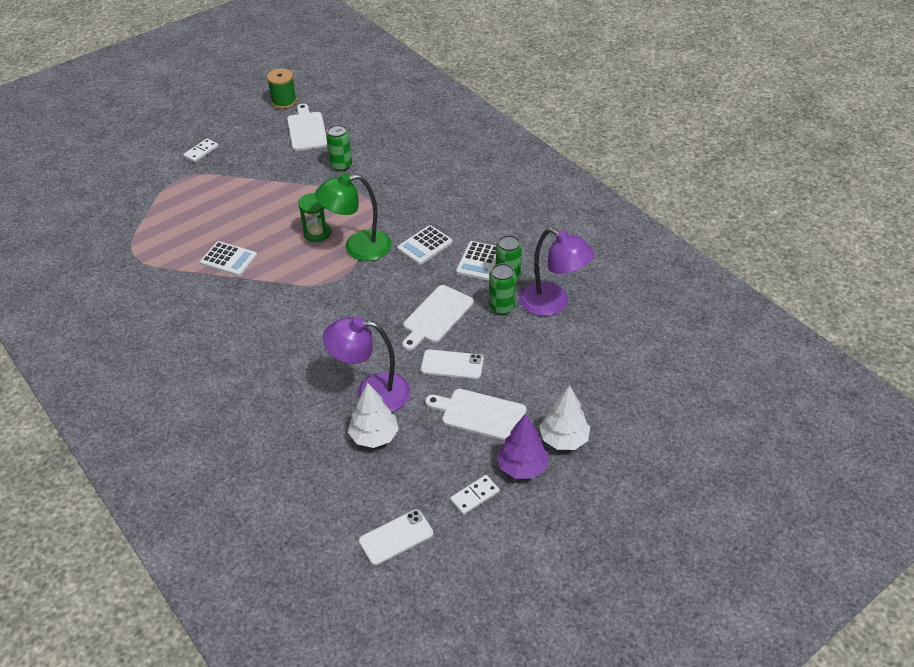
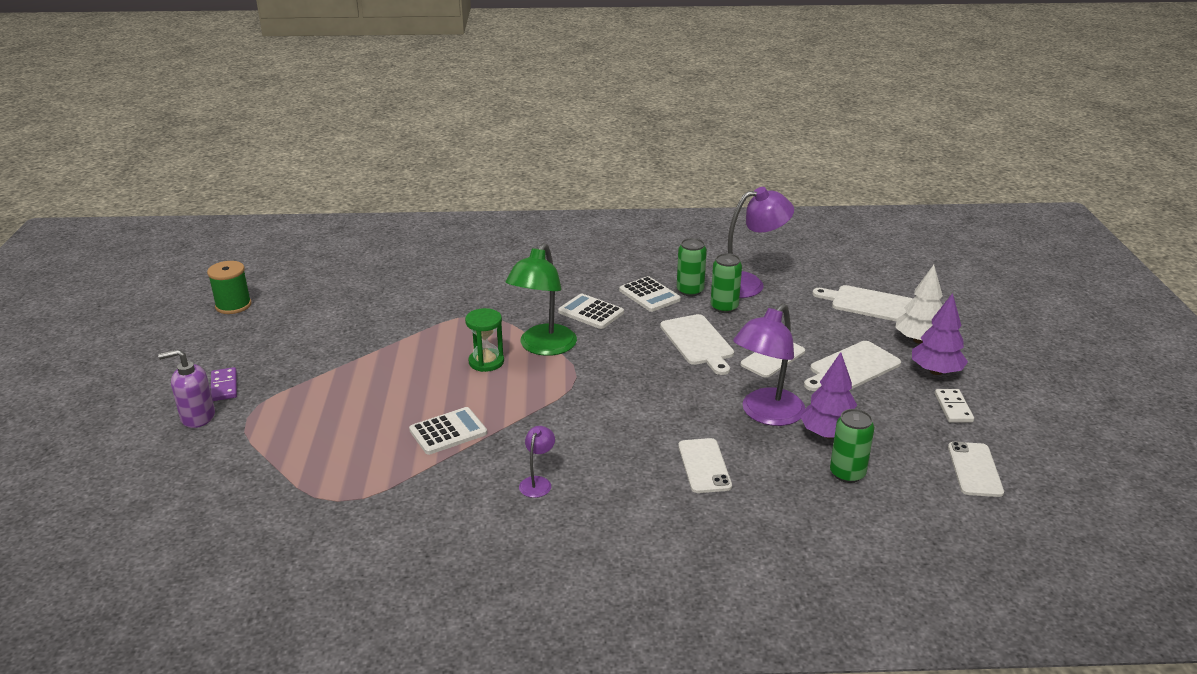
camera: 55 degrees left, 15 degrees down
white domino [183,138,219,163] -> purple domino [211,367,237,401]
white cutting board [287,104,327,151] -> white cutting board moved to [813,285,913,321]
green can [326,124,352,171] -> green can moved to [830,409,874,483]
white tree [348,383,399,448] -> purple tree [800,352,857,439]
white calculator [397,225,453,265] -> white calculator turned 135 degrees clockwise [558,293,624,329]
none -> purple soap dispenser [158,349,215,428]
none -> purple lamp [519,426,555,498]
none -> white phone [678,438,732,493]

